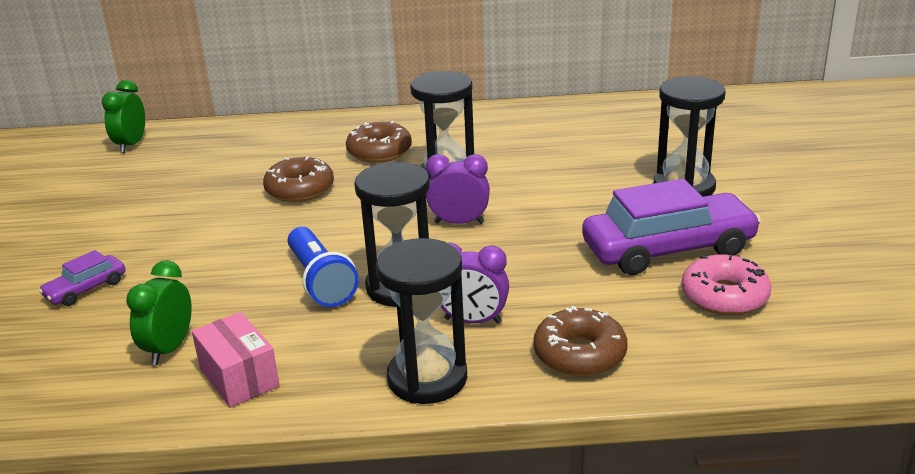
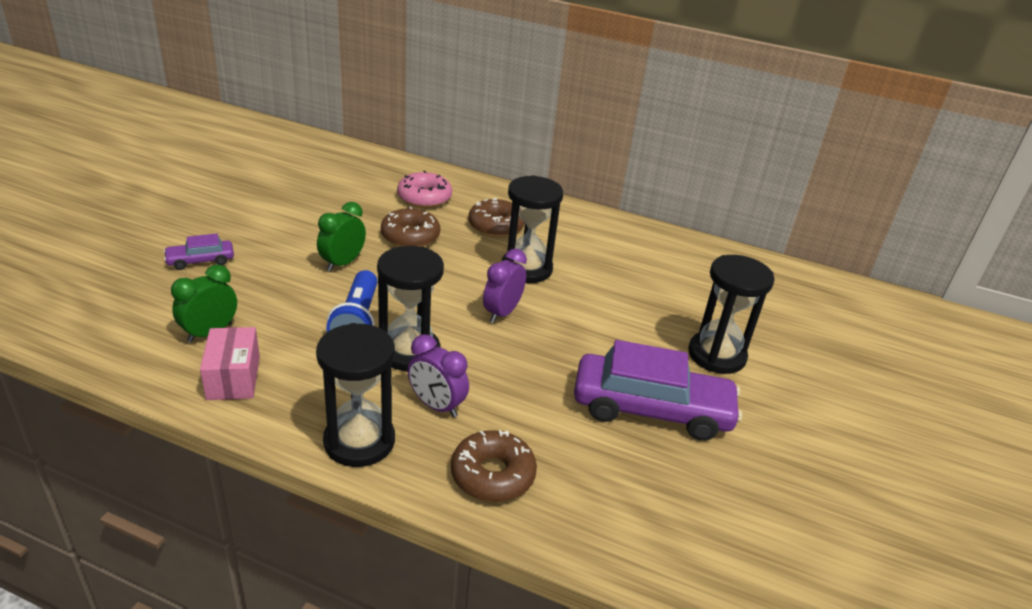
camera: 20 degrees right, 5 degrees up
green clock [102,80,145,153] -> green clock moved to [317,202,366,272]
purple clock [426,154,490,224] -> purple clock turned 90 degrees counterclockwise [483,249,527,323]
pink donut [682,255,771,315] -> pink donut moved to [397,171,452,208]

